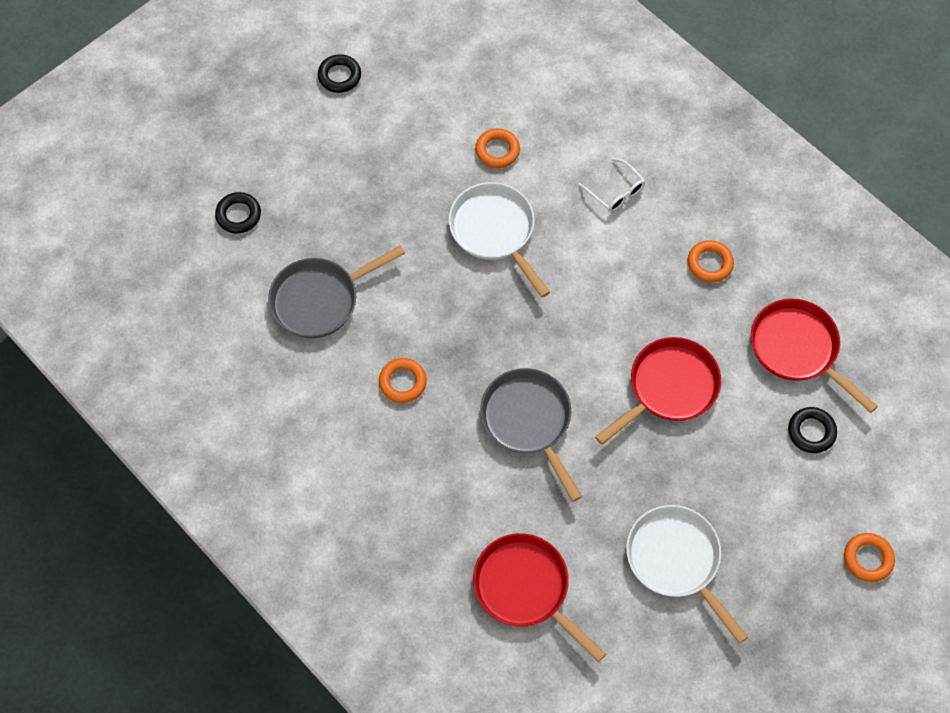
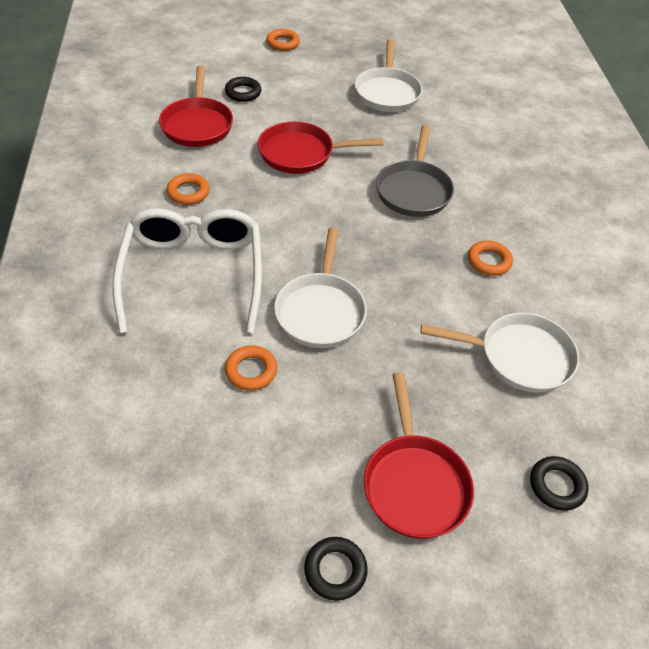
camera: 145 degrees left, 15 degrees down
grey pan [268,245,405,338] -> white pan [420,313,579,393]
red pan [473,533,606,662] -> red pan moved to [364,372,474,539]
white glasses [578,158,645,212] -> white glasses [113,208,262,333], size x2.50

